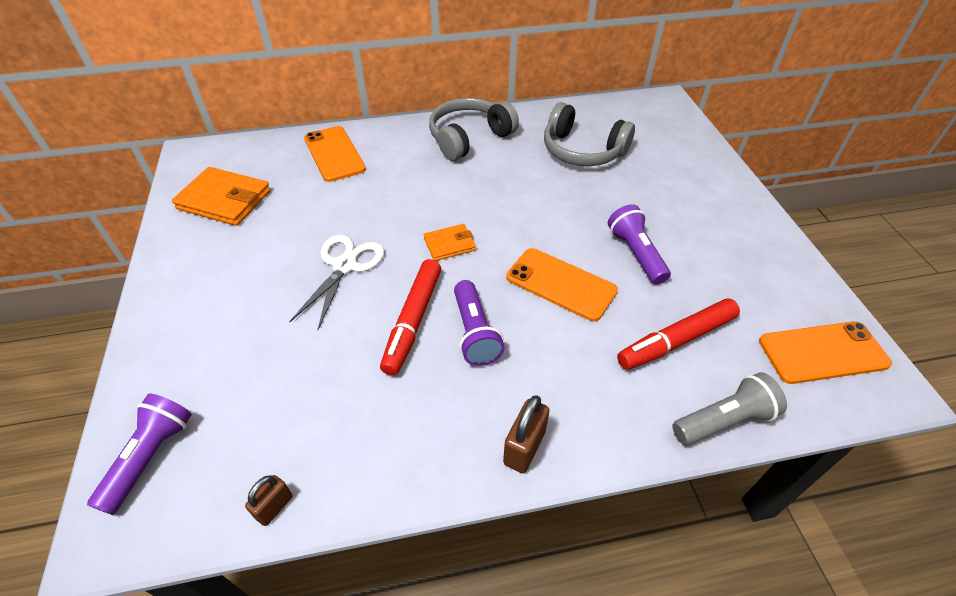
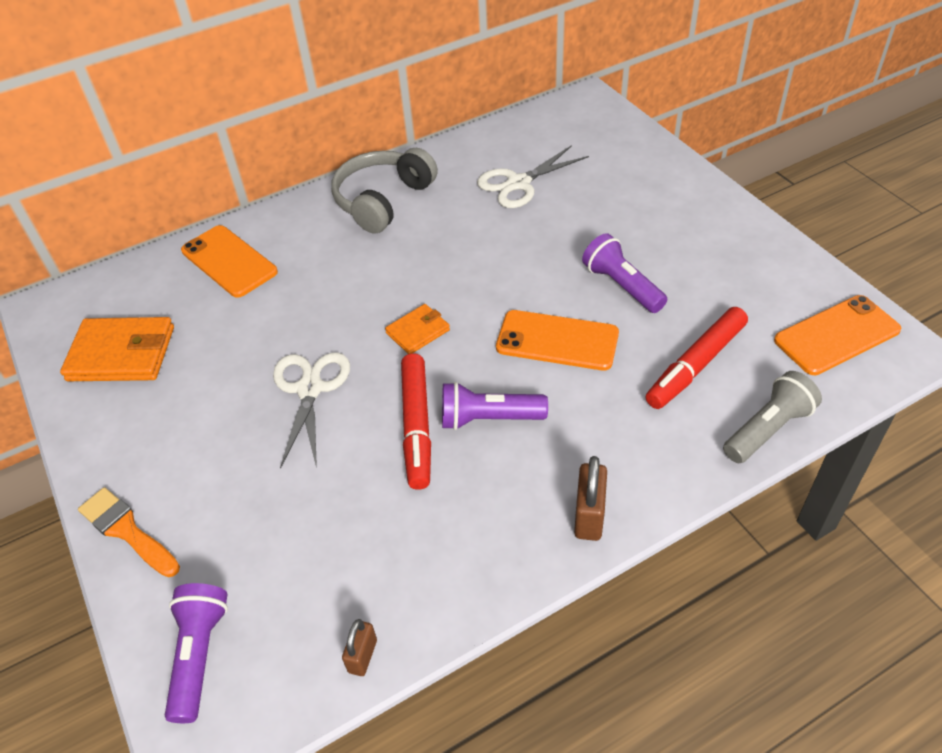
camera: 15 degrees left, 0 degrees up
purple flashlight [454,280,505,366] -> purple flashlight turned 120 degrees clockwise [442,382,548,430]
grey headphones [544,102,635,166] -> white scissors [477,145,589,208]
none -> orange brush [78,487,180,577]

